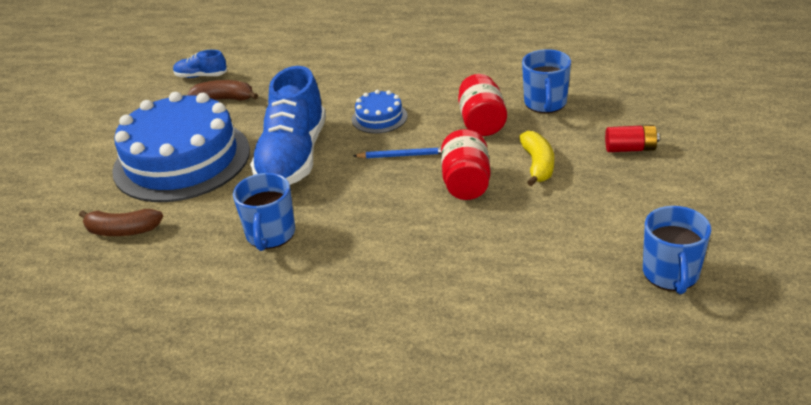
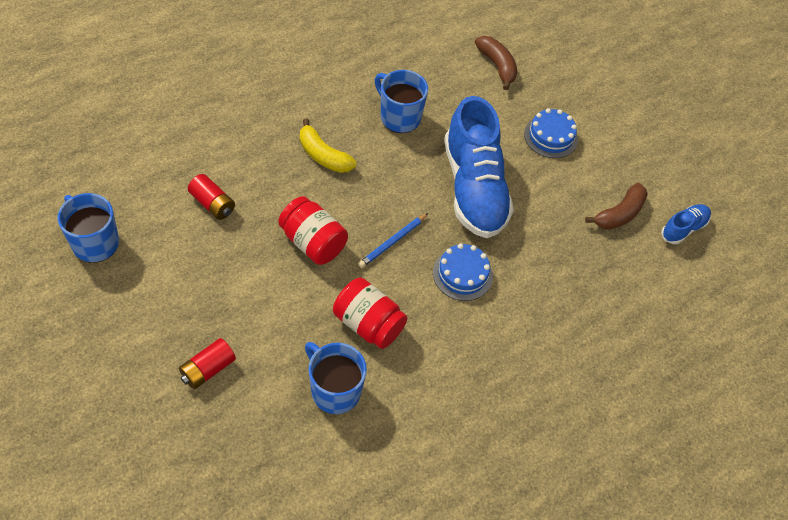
camera: 125 degrees right, 20 degrees up
brown banana [79,209,163,236] -> brown banana turned 105 degrees clockwise [475,36,518,90]
blue cake [112,92,250,202] -> blue cake [524,108,578,158], size x0.43
blue shoe [250,66,326,185] -> blue shoe turned 150 degrees counterclockwise [444,96,514,238]
yellow banana [519,131,554,186] -> yellow banana moved to [300,119,356,173]
none -> red battery [188,174,235,220]

